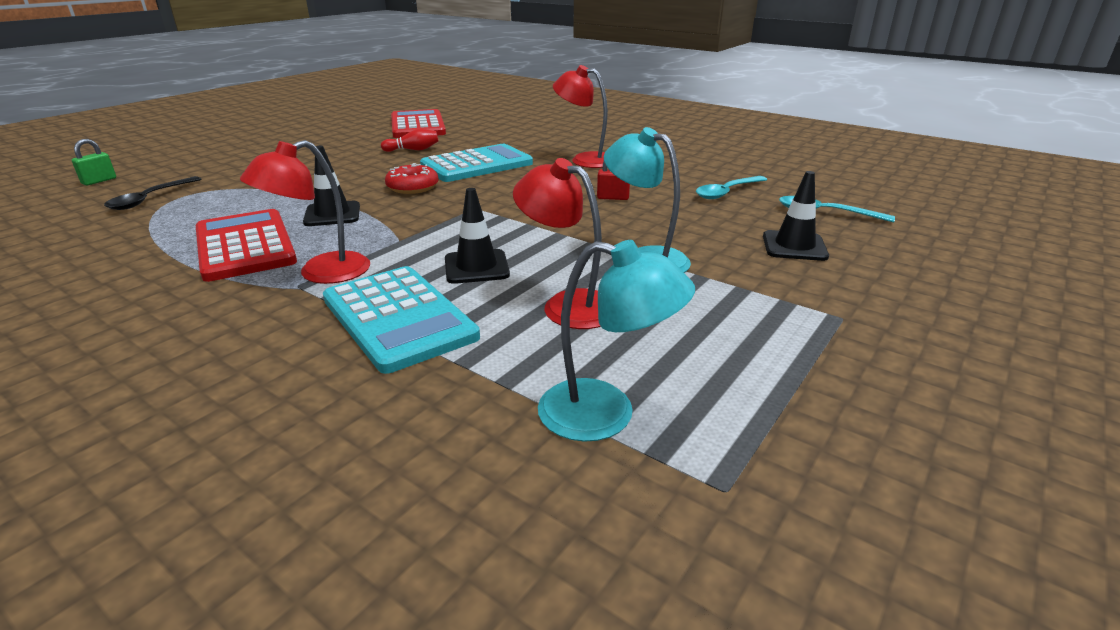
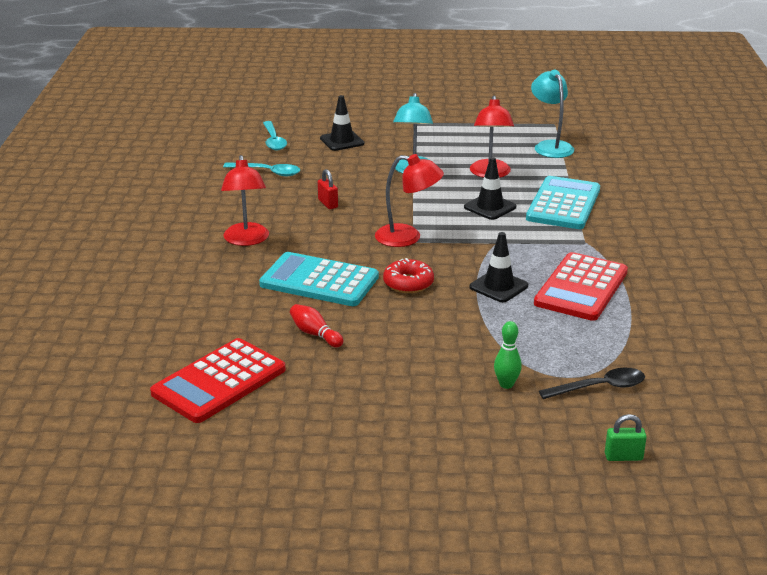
camera: 125 degrees left, 0 degrees up
red lamp [240,140,370,284] -> red lamp moved to [375,154,444,247]
none -> green bowling pin [494,321,522,389]

